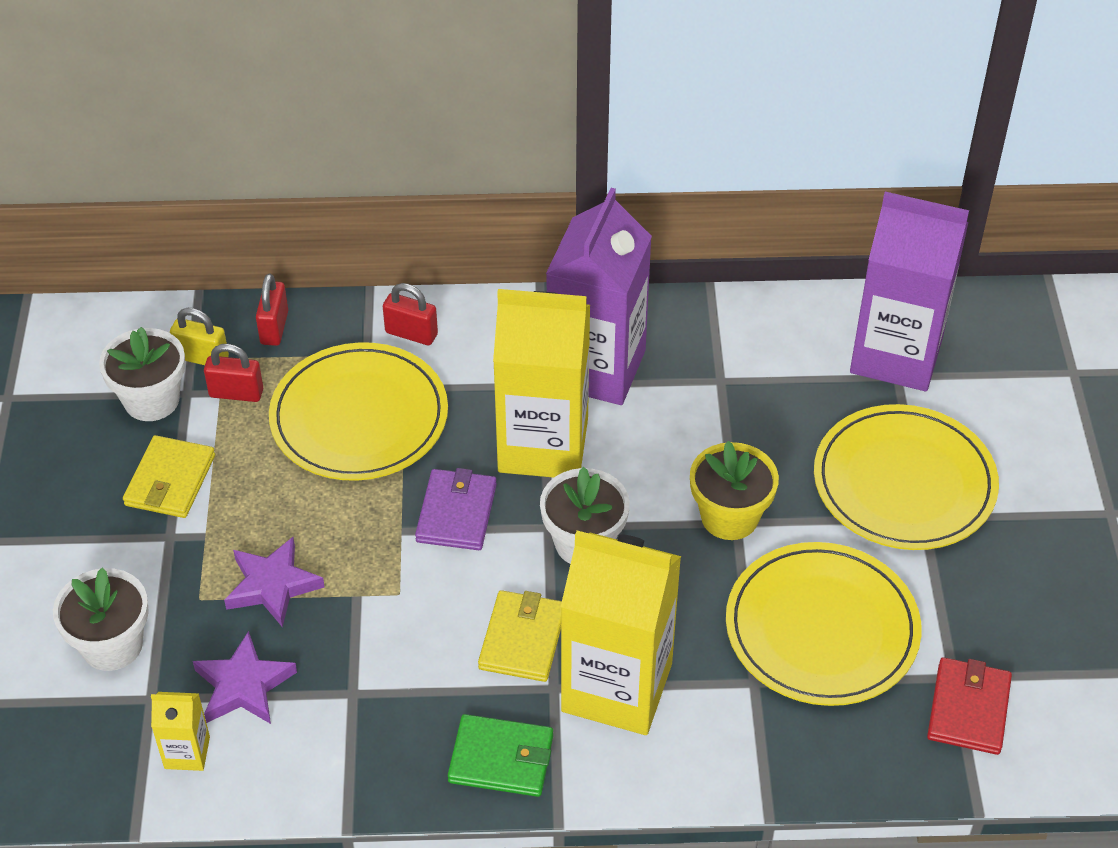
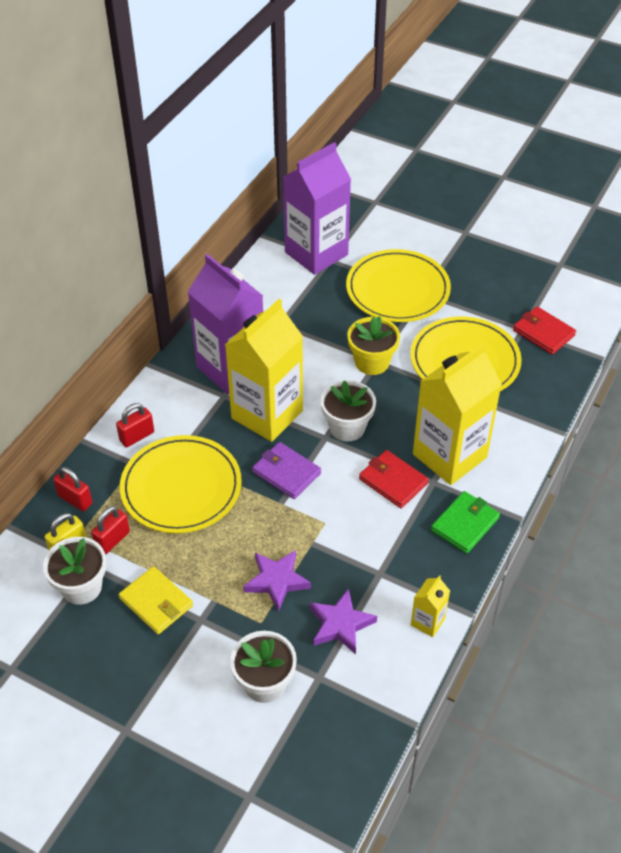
camera: 60 degrees left, 0 degrees up
yellow carton [151,692,210,771] -> yellow carton moved to [411,575,450,637]
yellow wallet [478,590,562,682] -> red wallet [359,450,429,508]

